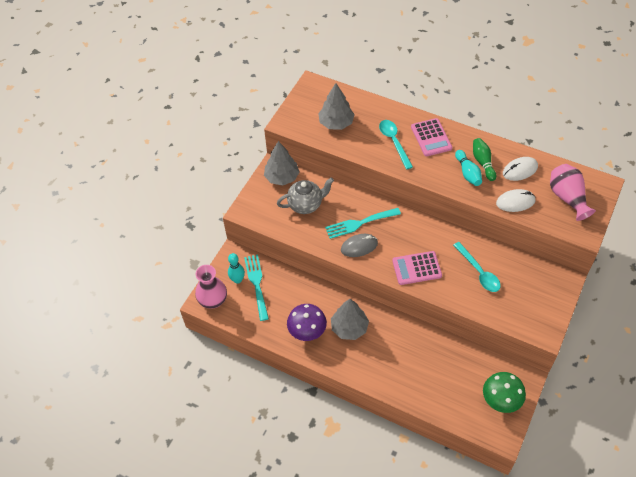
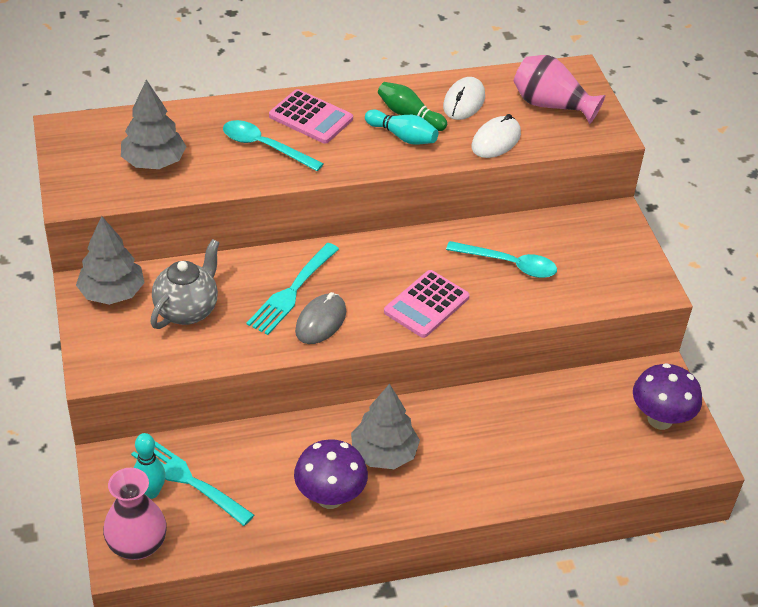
camera: 45 degrees left, 10 degrees down
green mushroom [483,372,526,413] -> purple mushroom [633,363,702,430]

